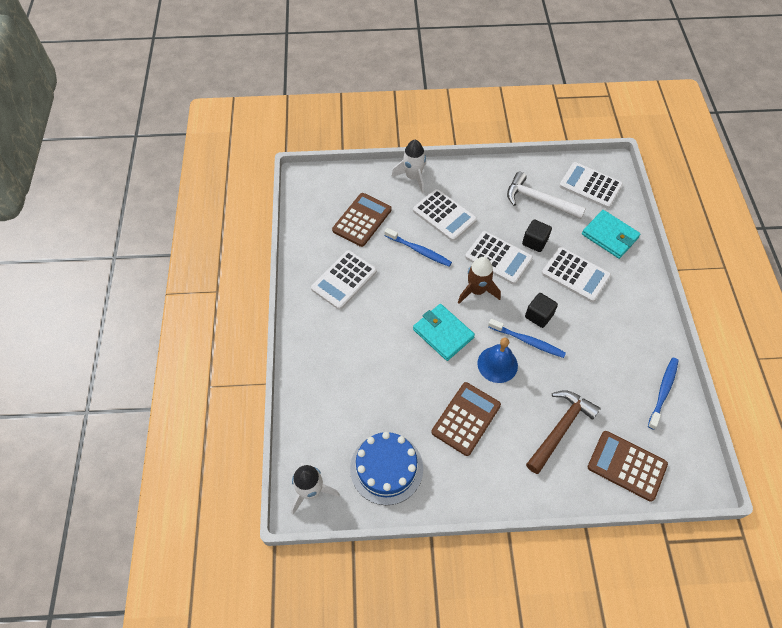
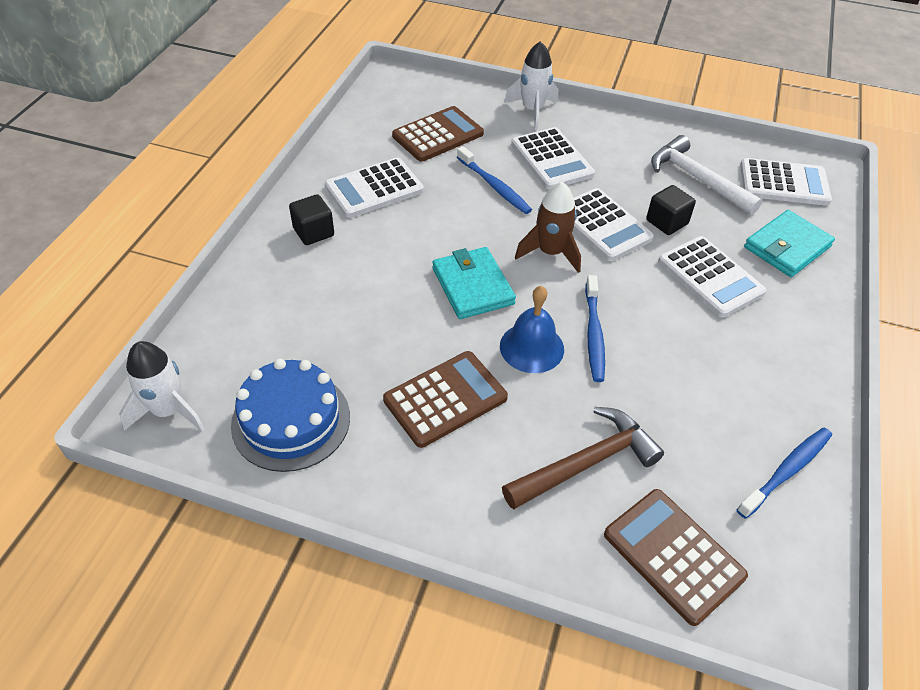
camera: 20 degrees right, 10 degrees down
blue toothbrush [488,319,566,358] -> blue toothbrush turned 45 degrees clockwise [585,275,605,382]
black cube [525,293,558,328] -> black cube moved to [289,194,334,245]
white calculator [559,162,623,208] -> white calculator turned 135 degrees clockwise [740,158,832,206]
turquoise wallet [582,210,640,259] -> turquoise wallet turned 75 degrees clockwise [744,210,835,277]

